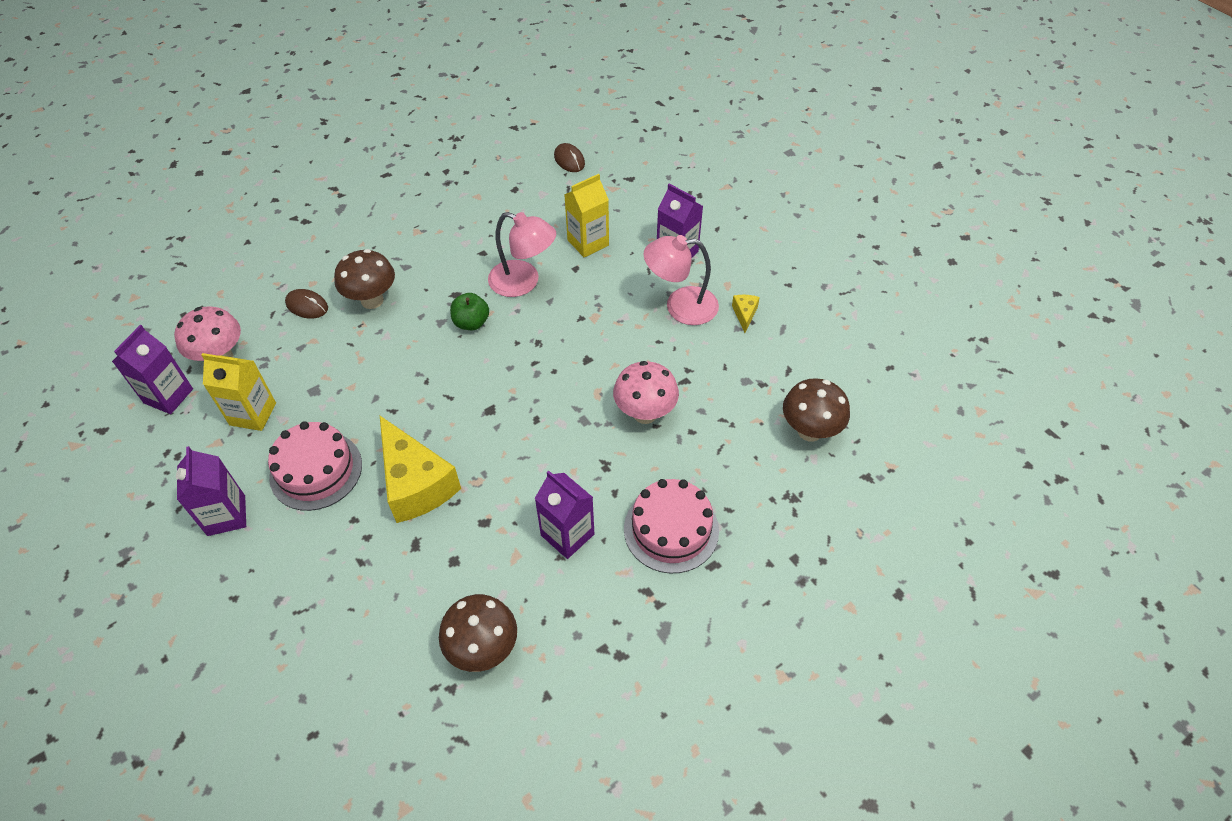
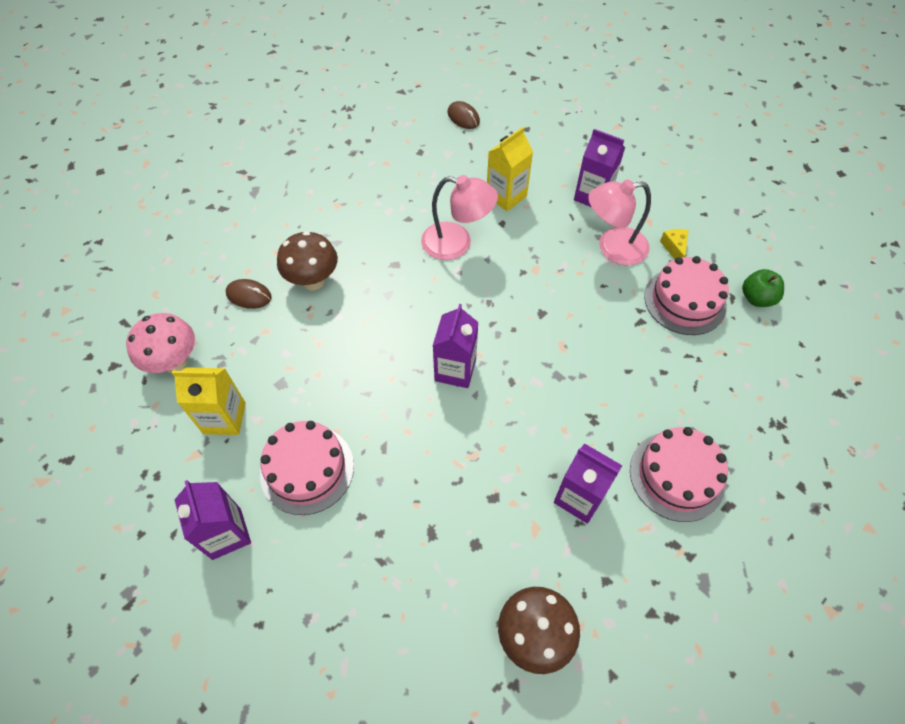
camera: 10 degrees left, 5 degrees up
purple carton [112,325,193,414] -> purple carton moved to [433,304,479,388]
yellow cheese [380,416,461,523] -> none
green apple [450,293,489,330] -> green apple moved to [742,269,784,307]
pink mushroom [613,361,679,424] -> none
brown mushroom [783,378,850,442] -> none
none -> pink cake [644,256,729,335]

